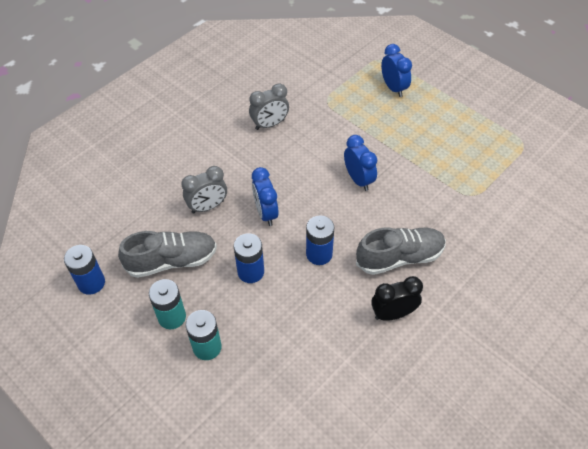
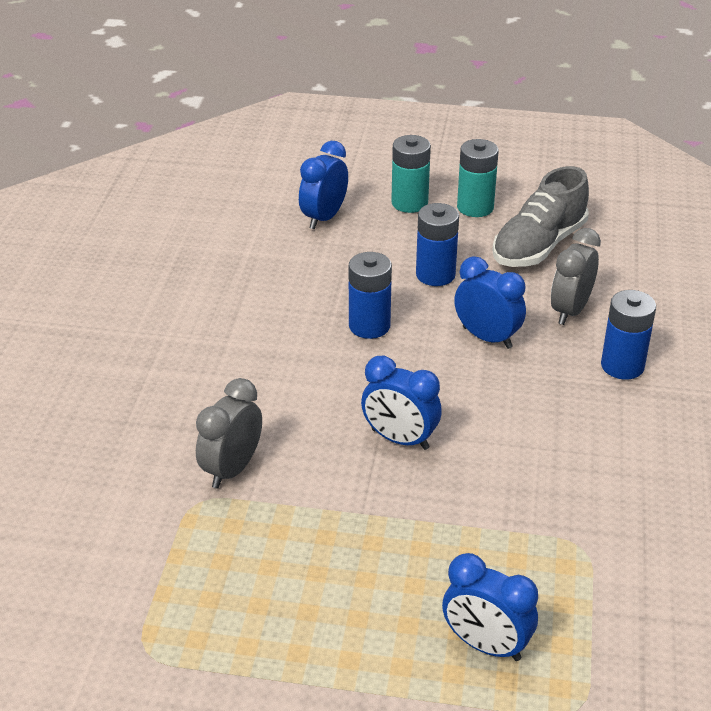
camera: 145 degrees right, 15 degrees down
blue battery [64,245,105,295] -> blue battery moved to [601,290,656,380]
grey clock [249,84,289,130] -> grey clock moved to [196,378,262,489]
grey shoe [356,228,446,275] -> none
black clock [371,276,423,321] -> none
none -> blue clock [299,141,348,229]

